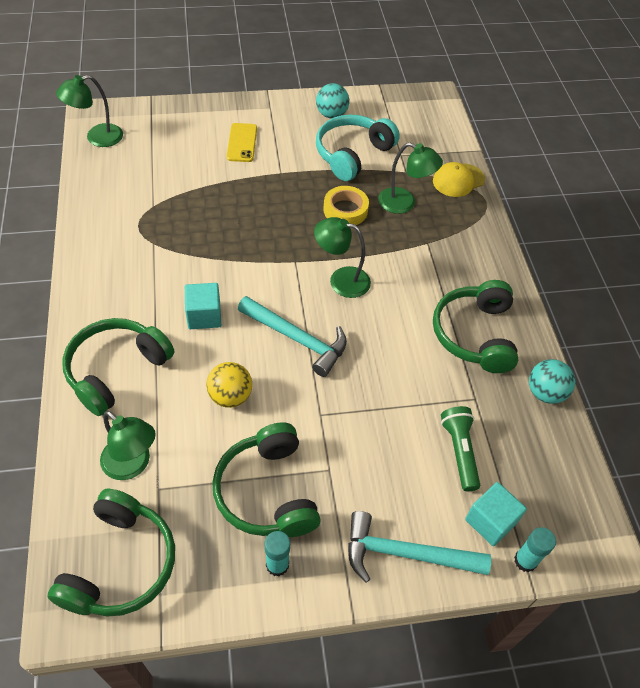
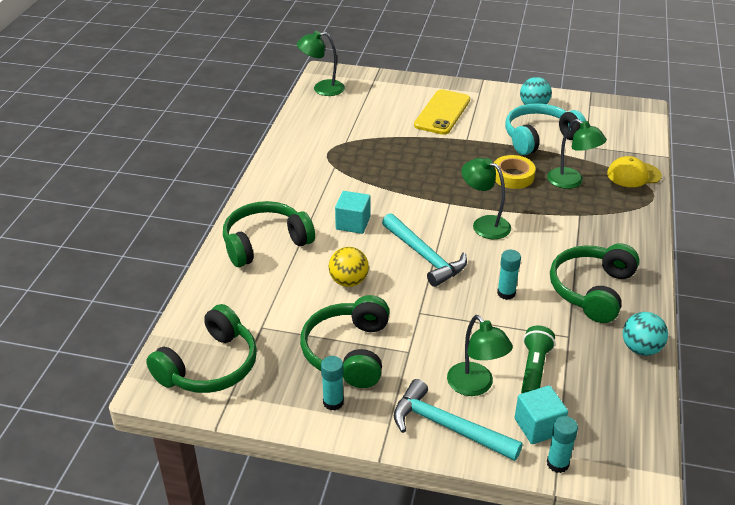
camera: 25 degrees right, 15 degrees down
green lamp [100,410,156,480] -> green lamp moved to [447,315,513,396]
yellow phone [226,123,257,162] -> yellow phone [414,89,470,135], size x1.51
none -> turquoise glue stick [497,250,521,300]

